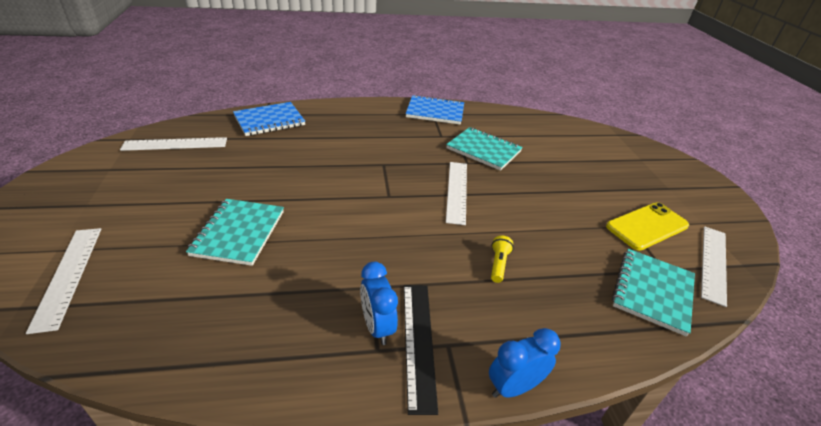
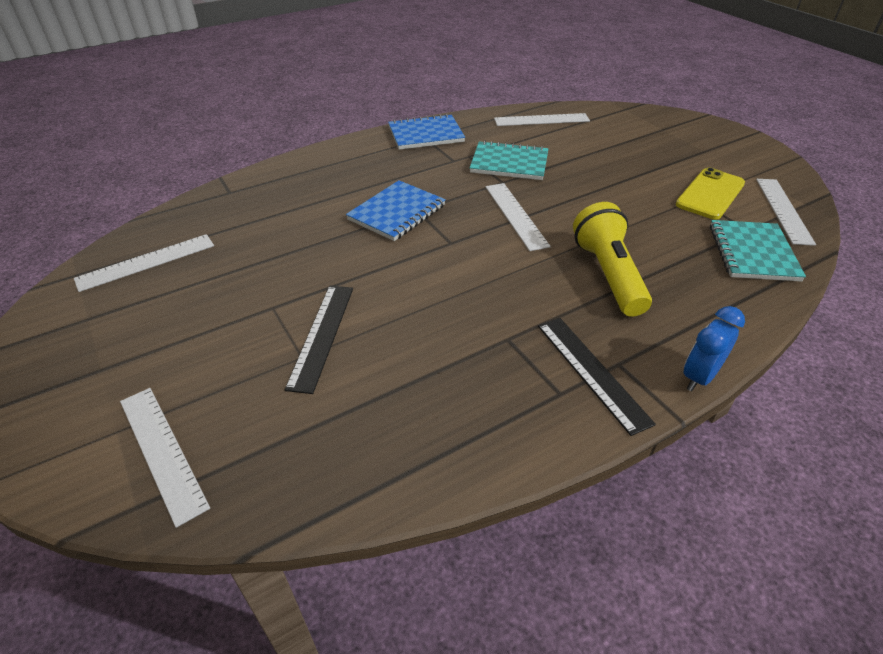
camera: 20 degrees left, 5 degrees up
turquoise notebook [186,199,284,266] -> black ruler [285,285,353,394]
blue notebook [233,102,305,136] -> blue notebook moved to [346,180,446,241]
blue clock [360,262,398,345] -> none
yellow flashlight [491,235,514,283] -> yellow flashlight [573,202,652,317], size x2.28
none -> white ruler [494,113,590,126]

